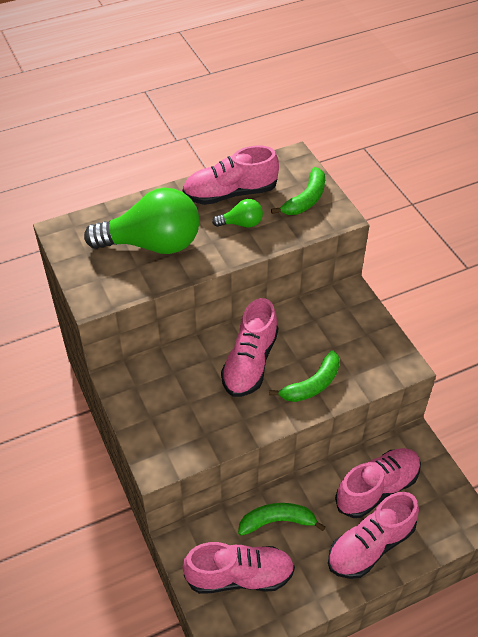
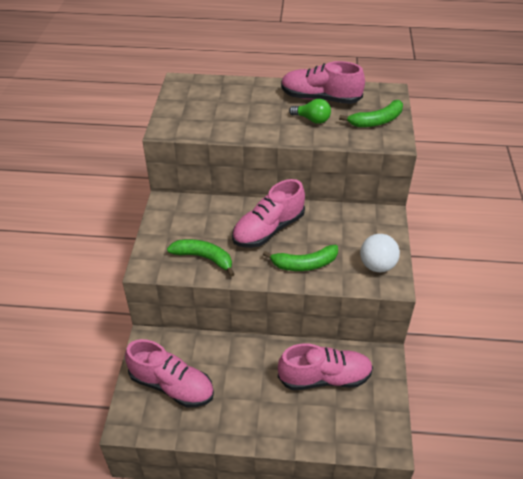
camera: 30 degrees right, 5 degrees down
green light bulb [84,188,200,254] -> none
green banana [238,503,326,536] -> green banana moved to [167,239,235,277]
pink shoe [328,492,419,579] -> none
none -> white ball [360,234,400,272]

